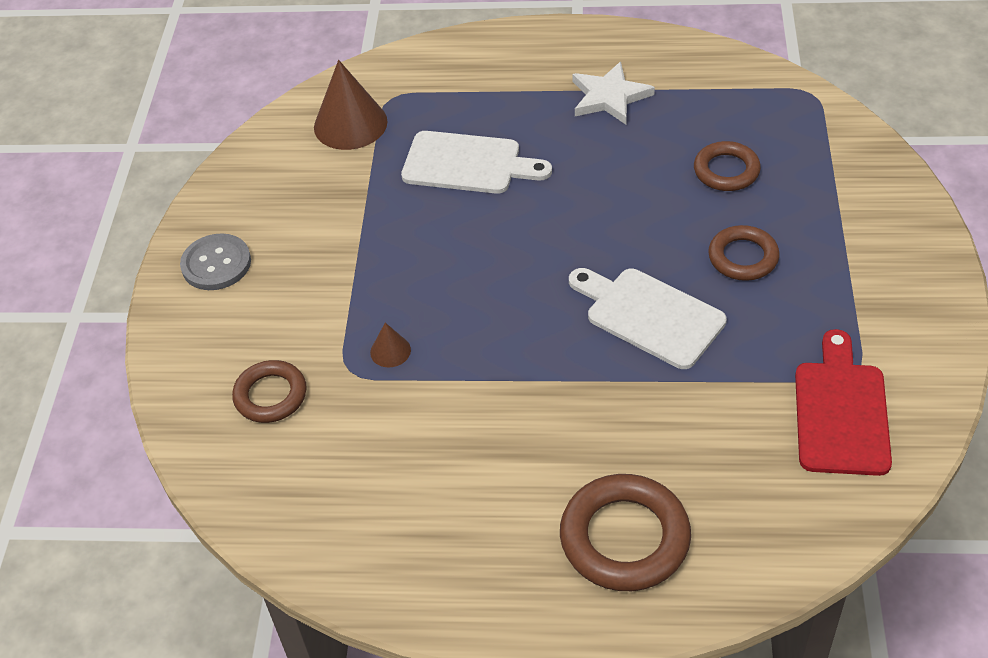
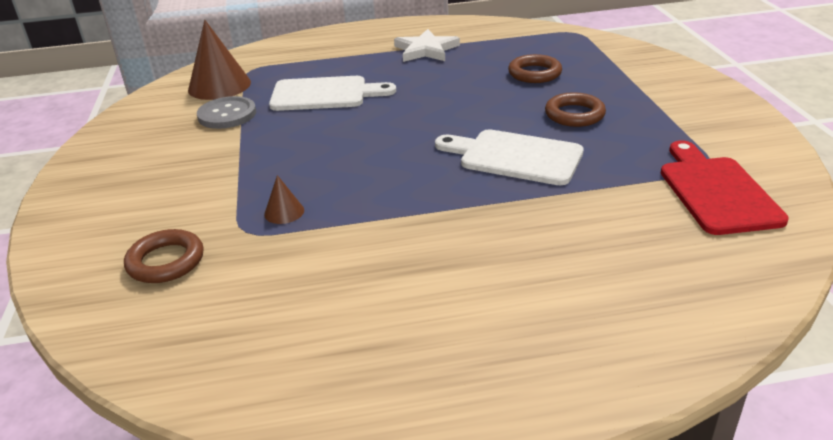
camera: 15 degrees left, 15 degrees down
grey button [180,234,251,290] -> grey button moved to [197,96,256,129]
brown ring [560,474,691,591] -> none

